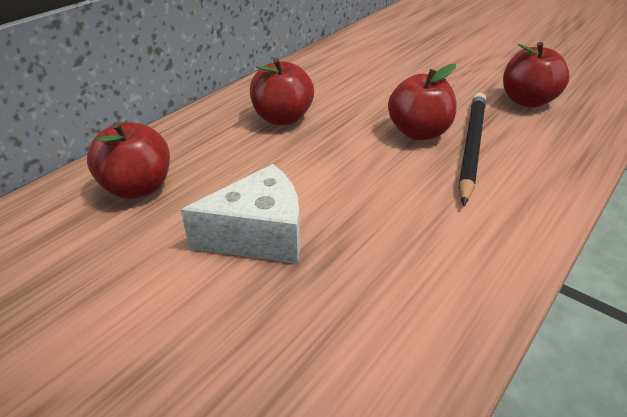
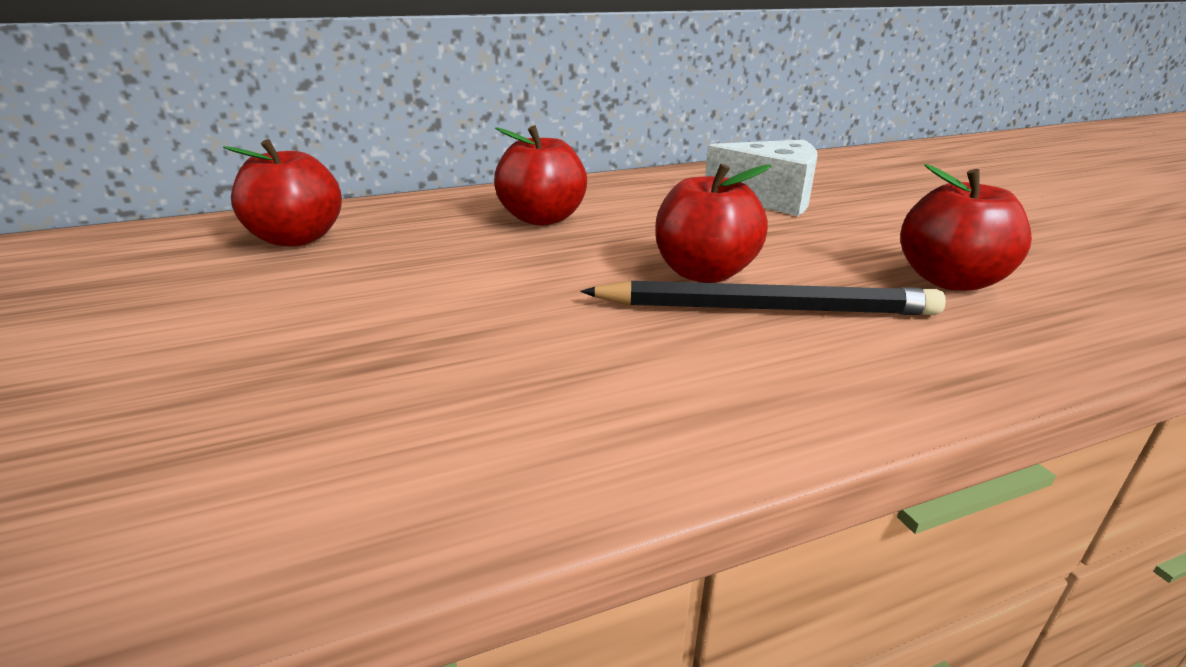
camera: 30 degrees right, 10 degrees down
white cheese [181,164,300,264] -> white cheese moved to [705,140,818,216]
black pencil [458,93,486,206] -> black pencil turned 45 degrees clockwise [581,280,946,315]

